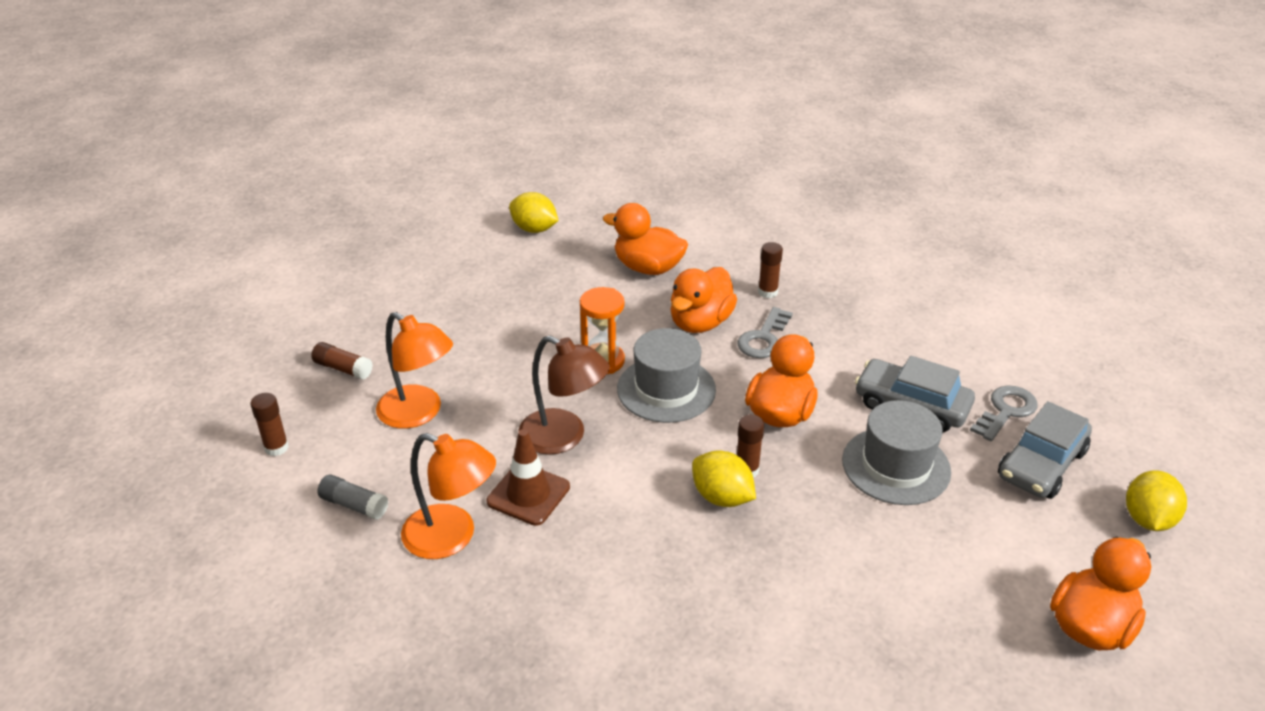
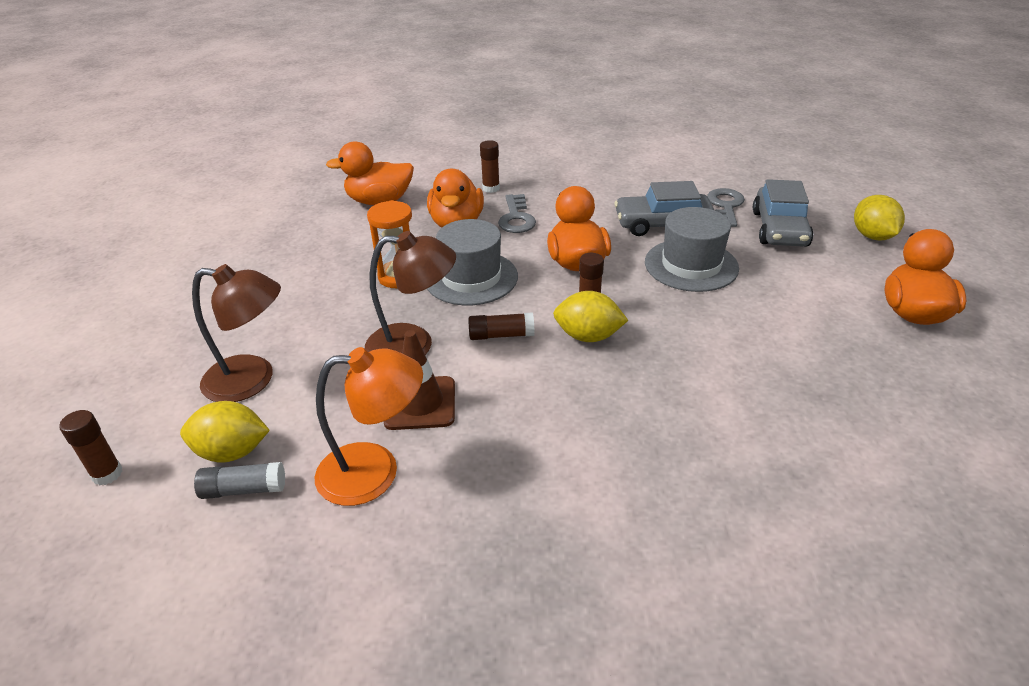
camera: 30 degrees left, 0 degrees up
brown glue stick [311,342,373,380] -> brown glue stick moved to [468,312,535,340]
orange lamp [376,312,453,429] -> brown lamp [192,264,281,402]
yellow lemon [509,192,559,233] -> yellow lemon moved to [180,401,270,463]

